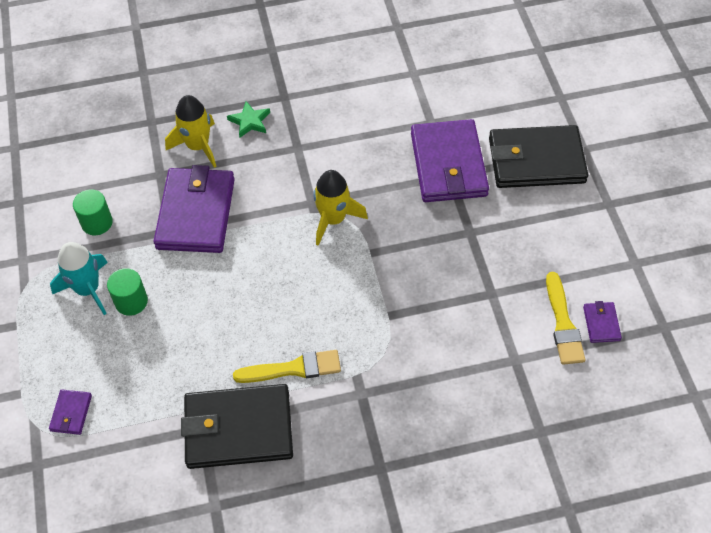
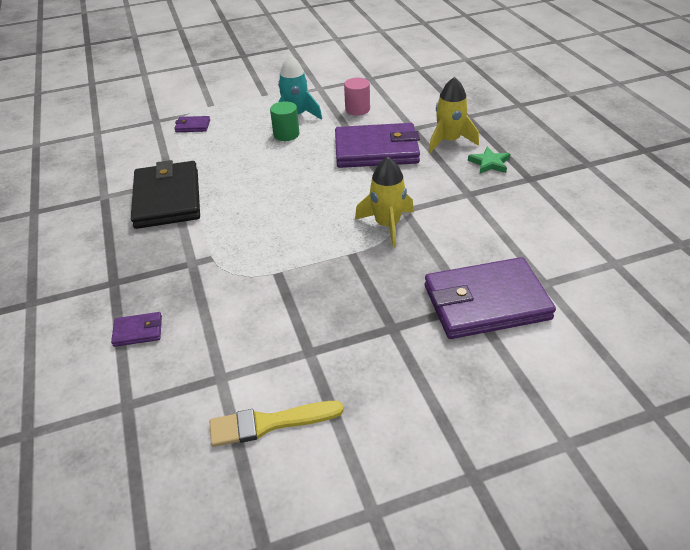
camera: 85 degrees right, 15 degrees down
green cylinder [73,189,113,235] -> pink cylinder [344,78,370,116]
yellow brush [233,350,341,383] -> none
black wallet [489,125,588,188] -> none
purple wallet [583,301,622,343] -> purple wallet moved to [111,312,162,347]

